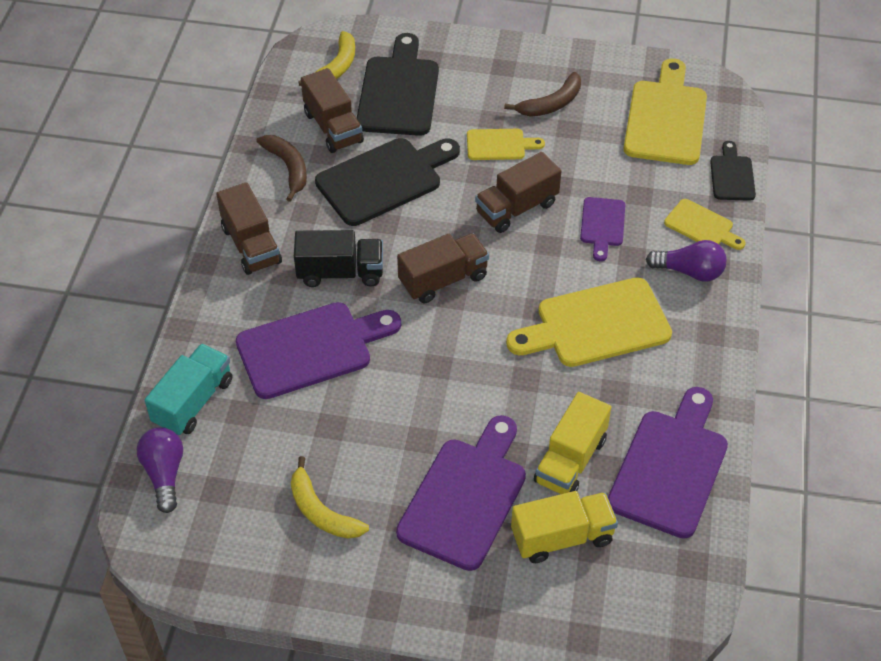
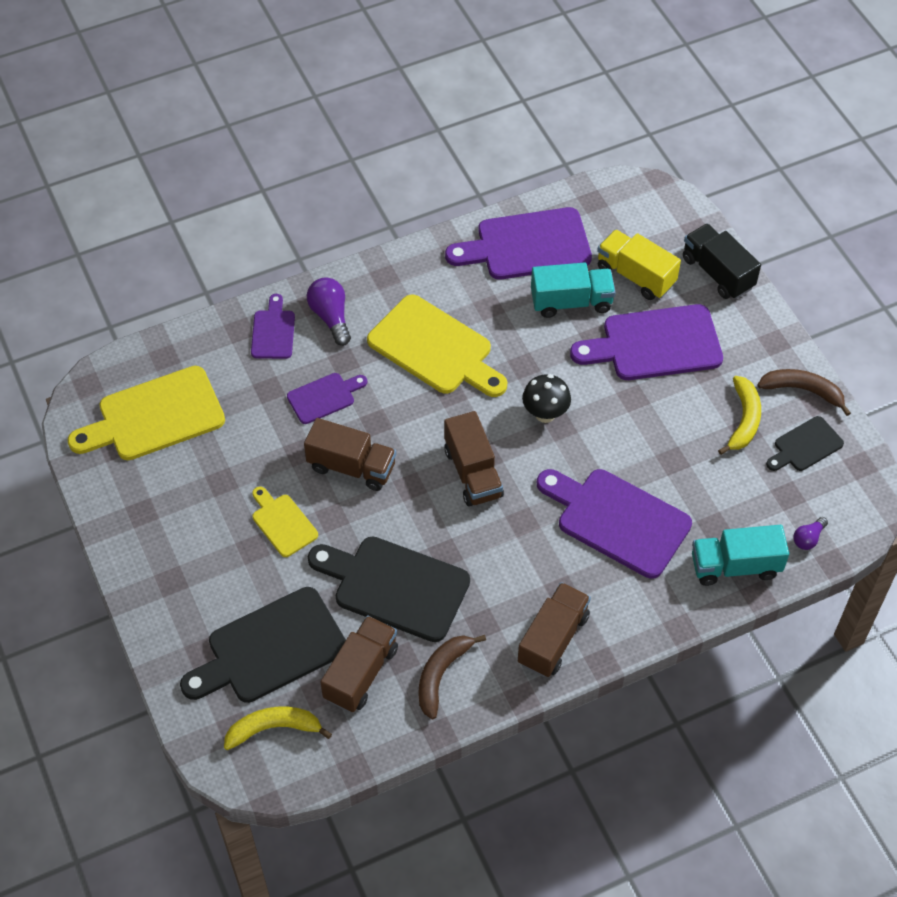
camera: 125 degrees left, 5 degrees up
purple light bulb [137,427,183,513] -> purple light bulb [793,517,828,550], size x0.59
black truck [294,230,383,287] -> black truck moved to [683,224,761,299]
brown truck [397,233,489,303] -> brown truck turned 135 degrees counterclockwise [444,411,504,507]
brown banana [504,72,581,117] -> brown banana moved to [757,369,851,416]
yellow truck [534,392,611,494] -> turquoise truck [531,262,616,318]
yellow cutting board [664,199,746,250] -> purple cutting board [251,294,295,359]
black cutting board [710,141,756,201] -> black cutting board moved to [766,416,844,471]
none -> black mushroom [522,374,571,423]

